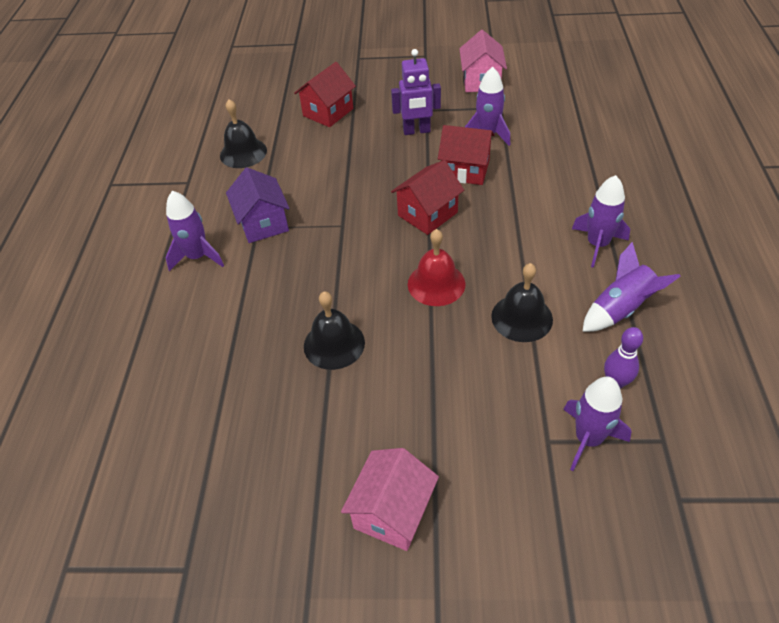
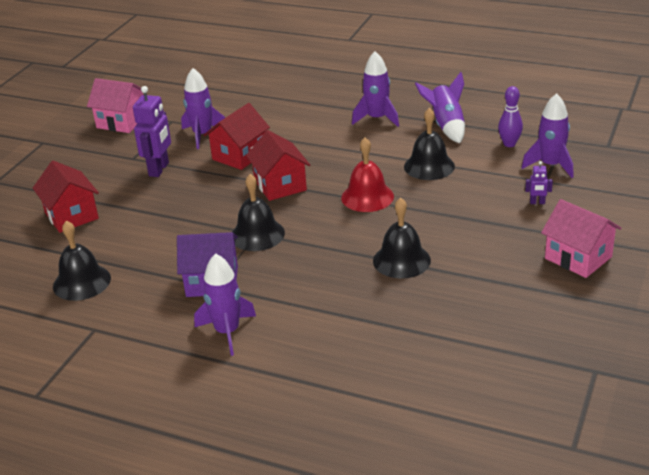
camera: 70 degrees left, 15 degrees down
none -> black bell [232,174,285,251]
none -> purple robot [525,161,553,204]

